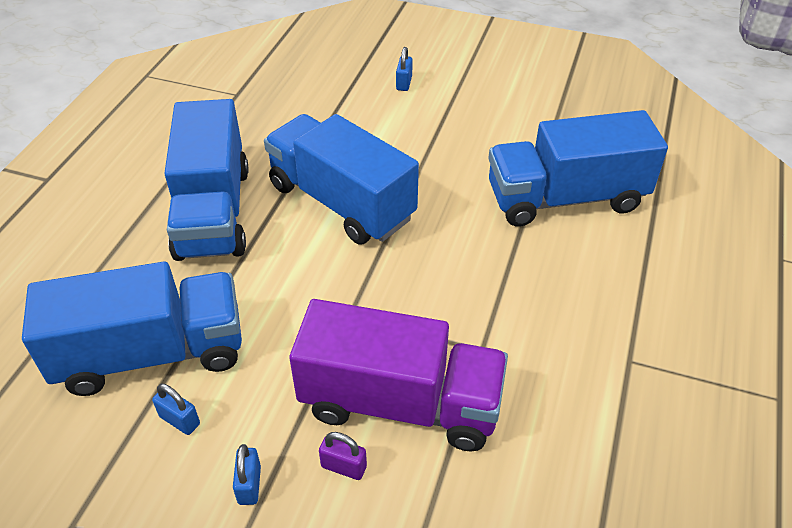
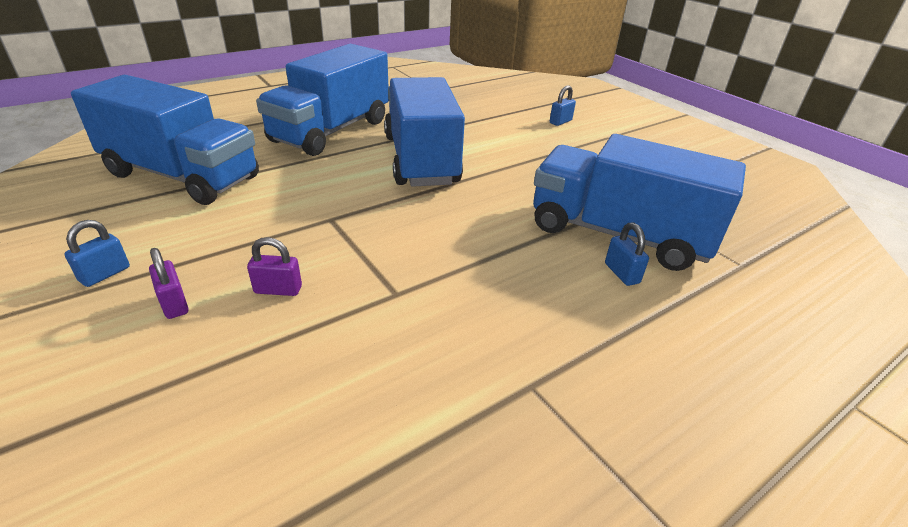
camera: 35 degrees right, 10 degrees down
blue padlock [152,383,200,435] -> blue padlock moved to [605,222,649,286]
purple truck [289,299,508,451] -> purple padlock [247,237,302,296]

